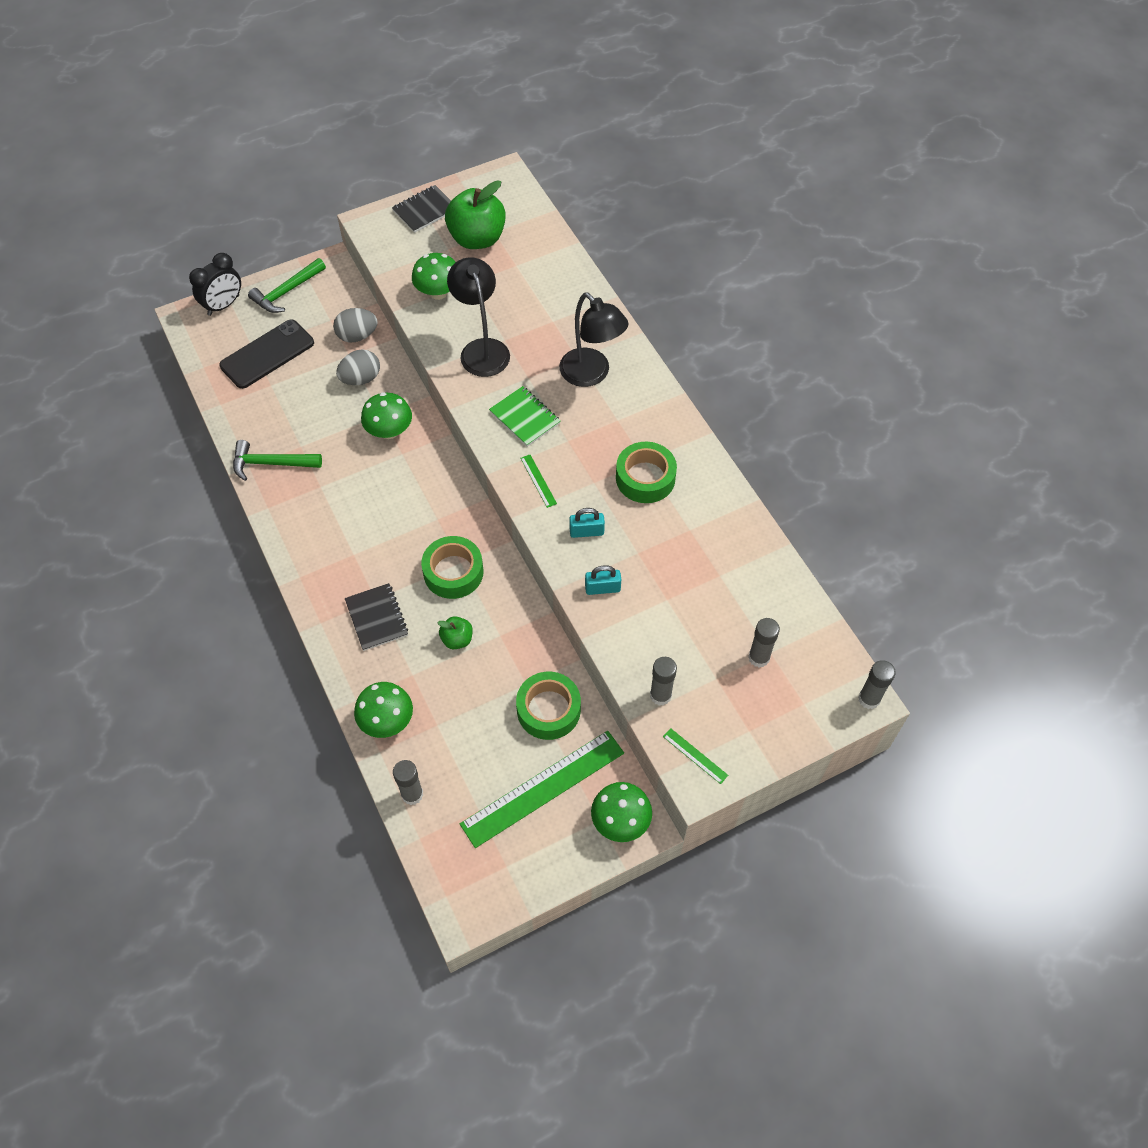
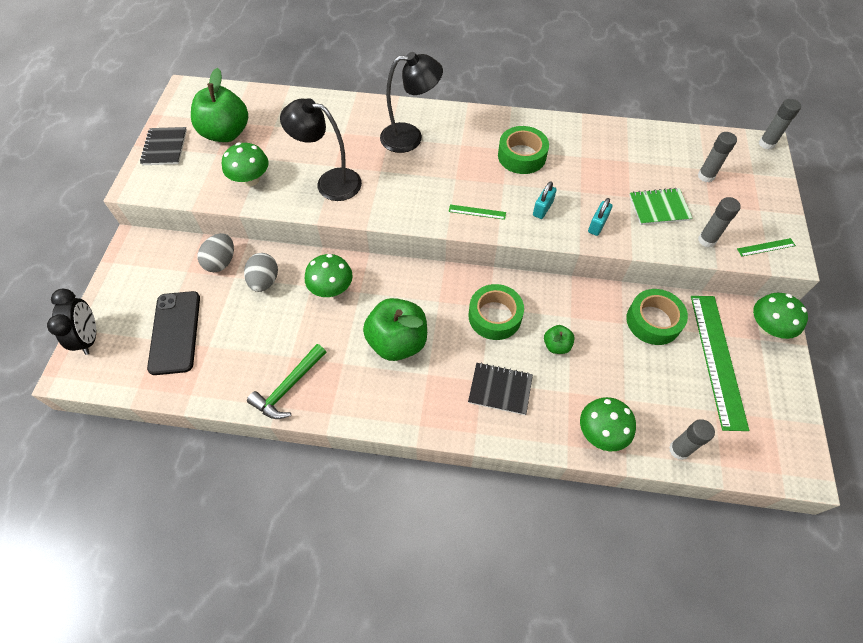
camera: 55 degrees left, 0 degrees up
green hammer [248,258,326,313] -> none
green notebook [489,386,561,447] -> green notebook moved to [629,188,692,225]
none -> green apple [363,298,427,361]

